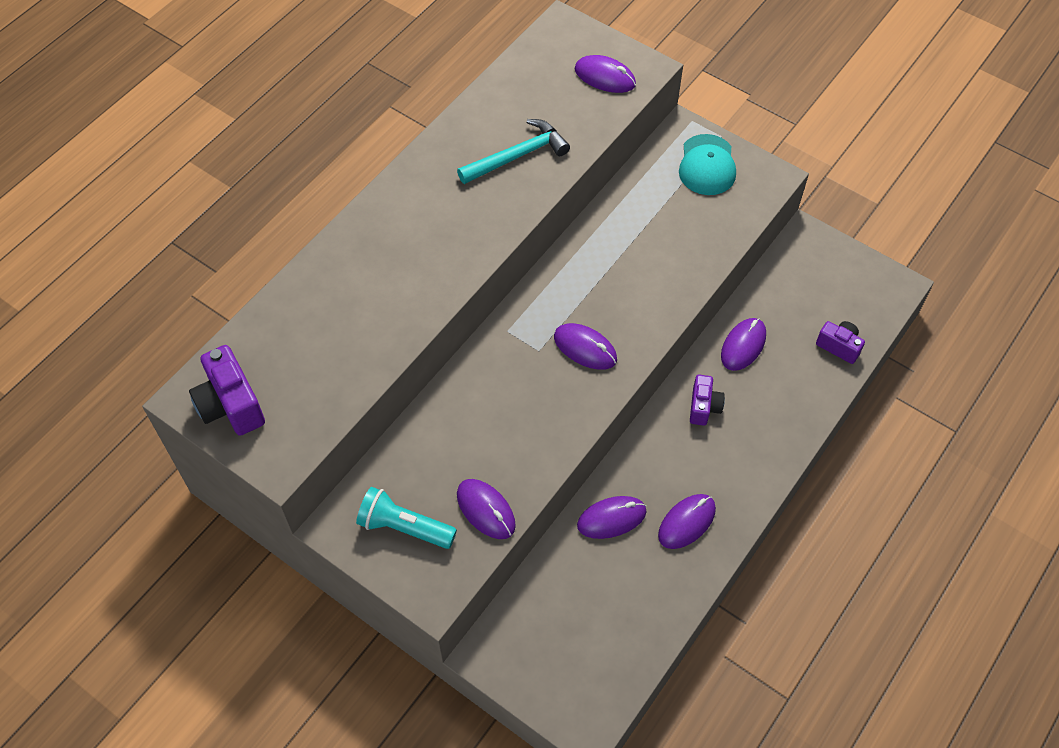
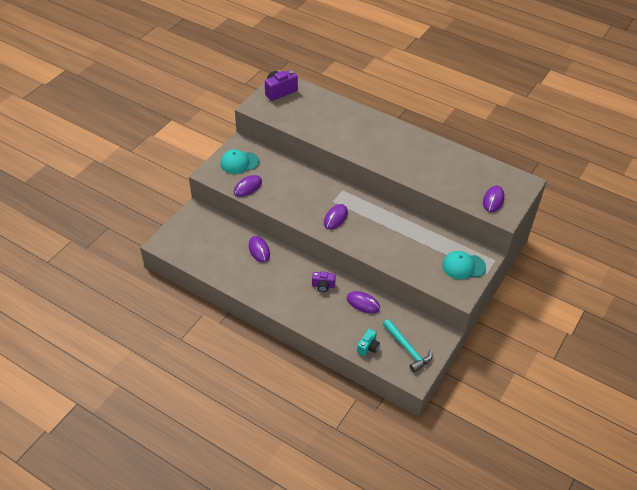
camera: 85 degrees right, 10 degrees down
turquoise flashlight [356,487,457,549] -> turquoise cap [220,149,259,174]
turquoise hammer [457,119,570,184] -> turquoise hammer moved to [383,319,432,373]
purple mouse [658,494,716,549] -> none
purple camera [816,321,865,364] -> turquoise camera [357,329,380,356]

